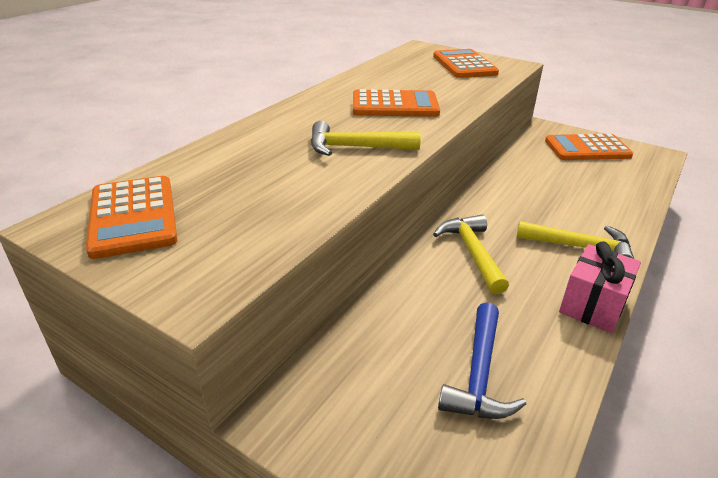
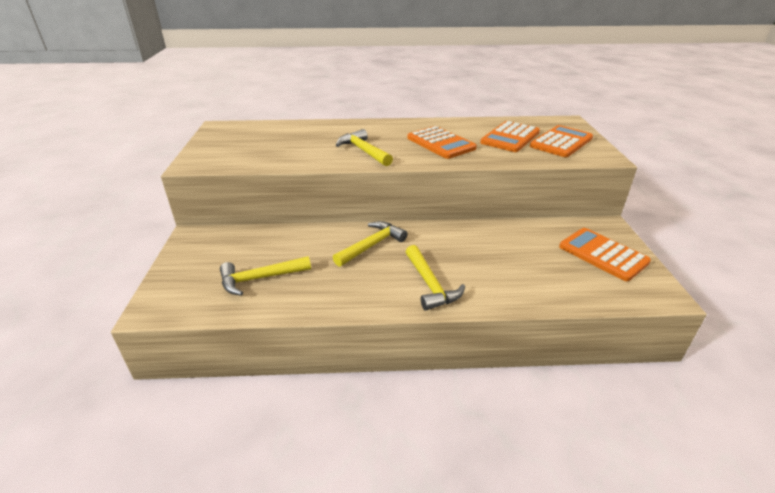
camera: 55 degrees right, 0 degrees up
orange calculator [86,176,177,259] -> orange calculator moved to [480,121,540,152]
blue hammer [438,302,526,419] -> yellow hammer [220,256,311,296]
pink gift [559,241,641,333] -> none

